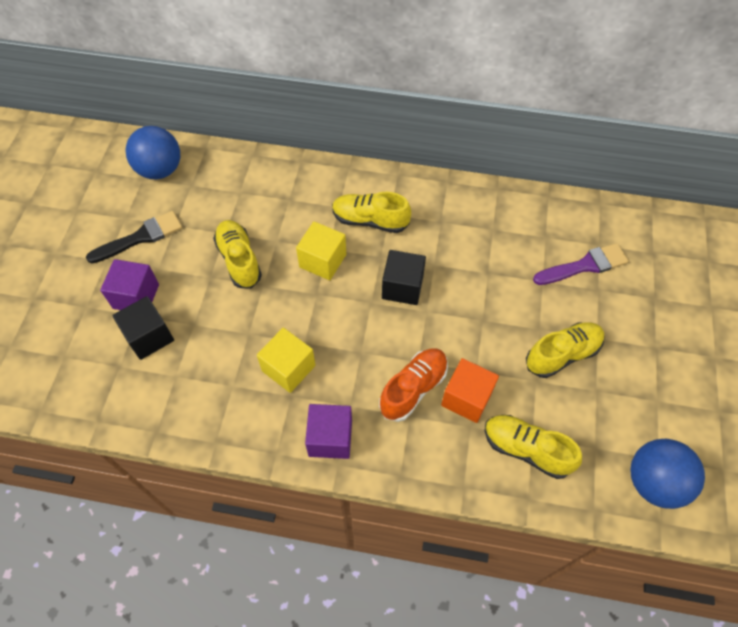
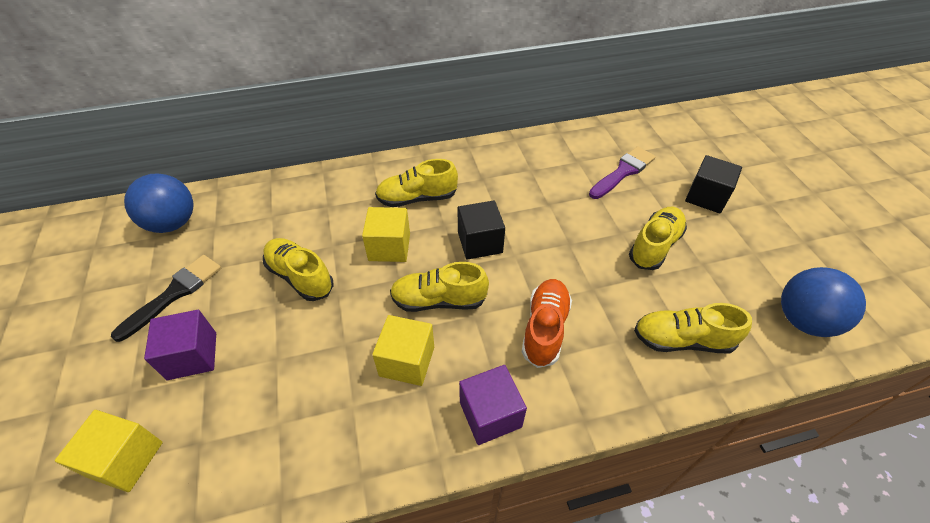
camera: 25 degrees left, 10 degrees down
black cube [112,296,174,360] -> black cube moved to [685,155,742,214]
orange cube [441,358,499,423] -> none
none -> yellow cube [55,410,163,492]
none -> yellow shoe [390,262,489,312]

